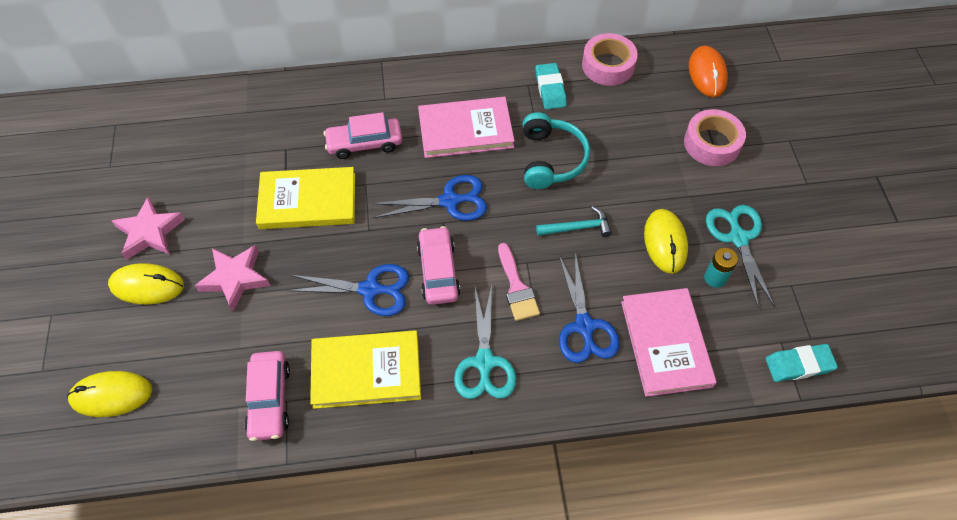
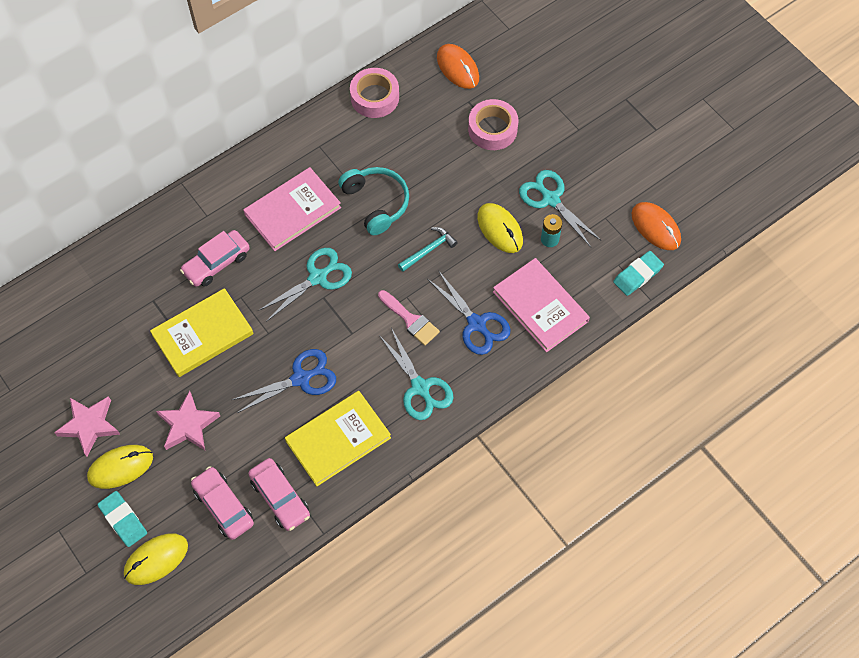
camera: 30 degrees left, 5 degrees up
blue scissors [372,175,487,221] -> turquoise scissors [258,248,352,322]
pink car [417,226,461,305] -> pink car moved to [191,466,254,540]
turquoise eraser [535,63,567,109] -> turquoise eraser moved to [97,491,147,547]
none -> orange mouse [632,202,681,250]

